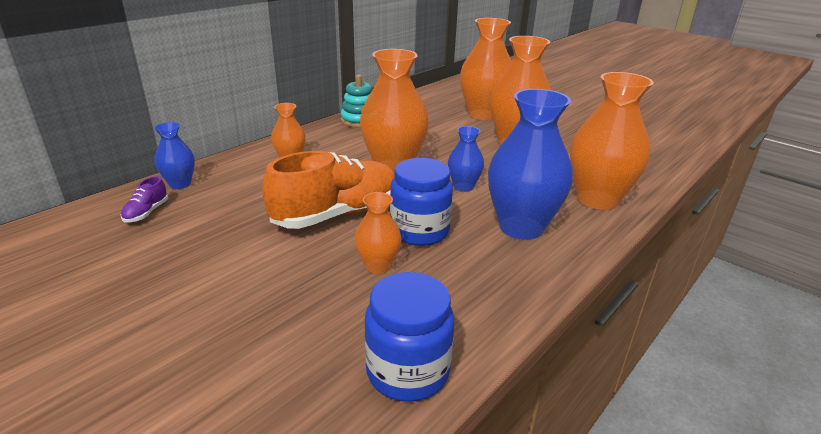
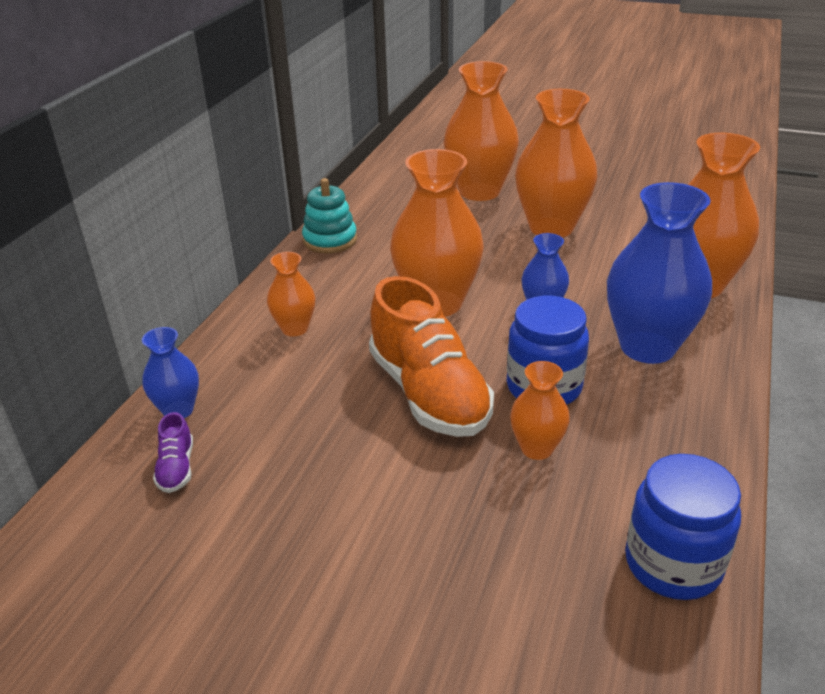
camera: 20 degrees left, 5 degrees up
orange shoe [262,151,394,229] -> orange shoe turned 120 degrees clockwise [369,276,494,437]

